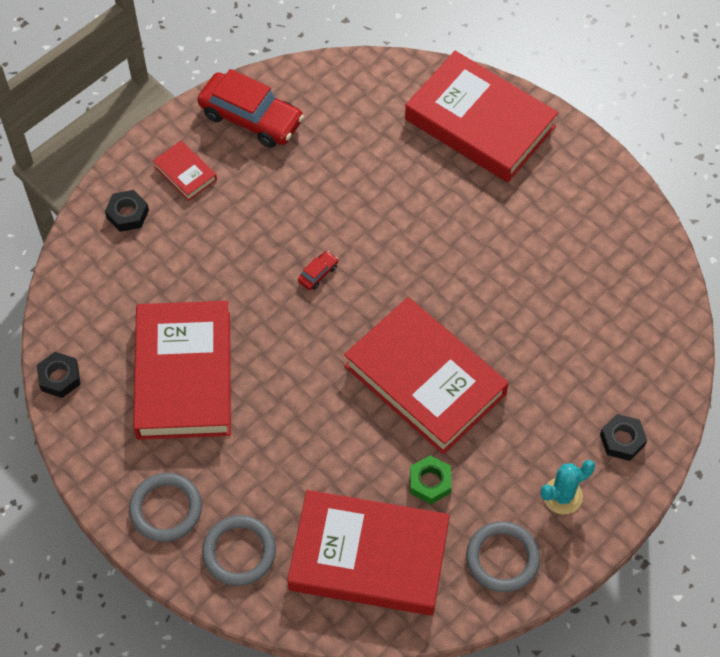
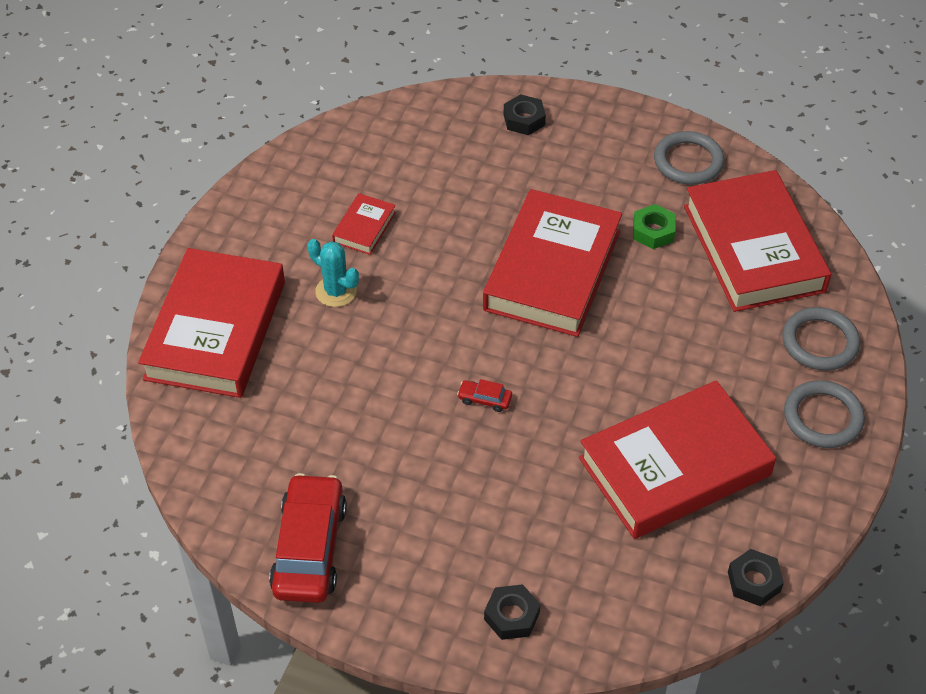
camera: 115 degrees left, 10 degrees down
red book [153,141,217,201] -> red book moved to [332,193,396,255]
turquoise cactus [541,460,595,514] -> turquoise cactus moved to [308,239,359,307]

